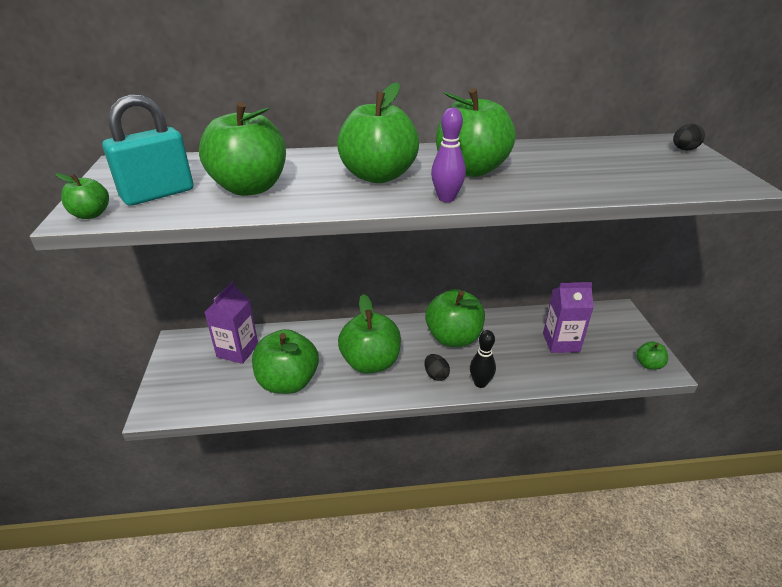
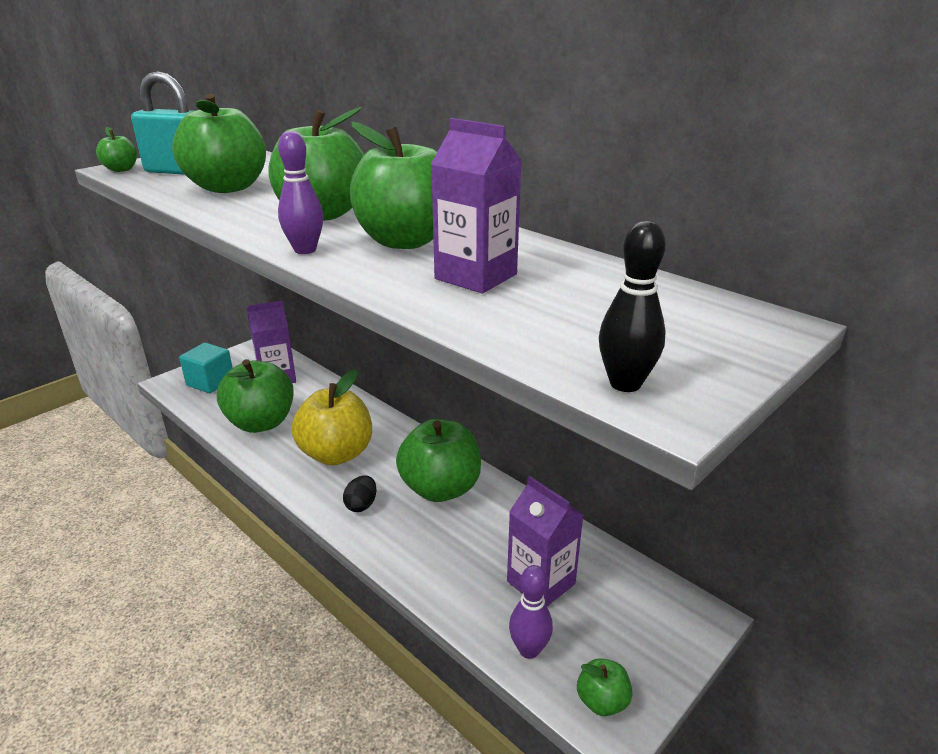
camera: 50 degrees right, 5 degrees down
green apple [338,294,401,374] -> yellow apple [291,369,372,466]
black bowling pin [470,330,496,388] -> black bowling pin moved to [599,221,666,392]
black egg [673,124,705,151] -> none
none -> turquoise cube [179,343,233,393]
none -> purple carton [431,118,522,293]
none -> purple bowling pin [509,565,553,659]

